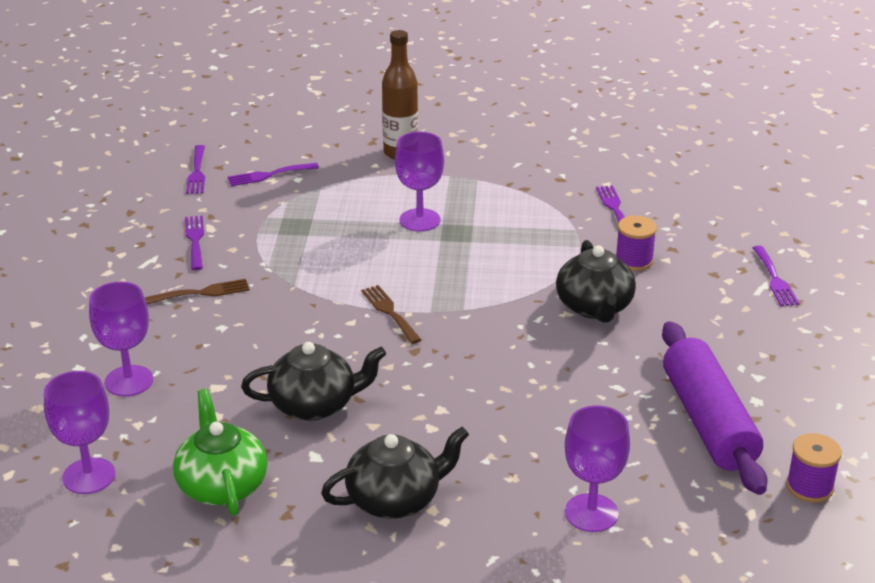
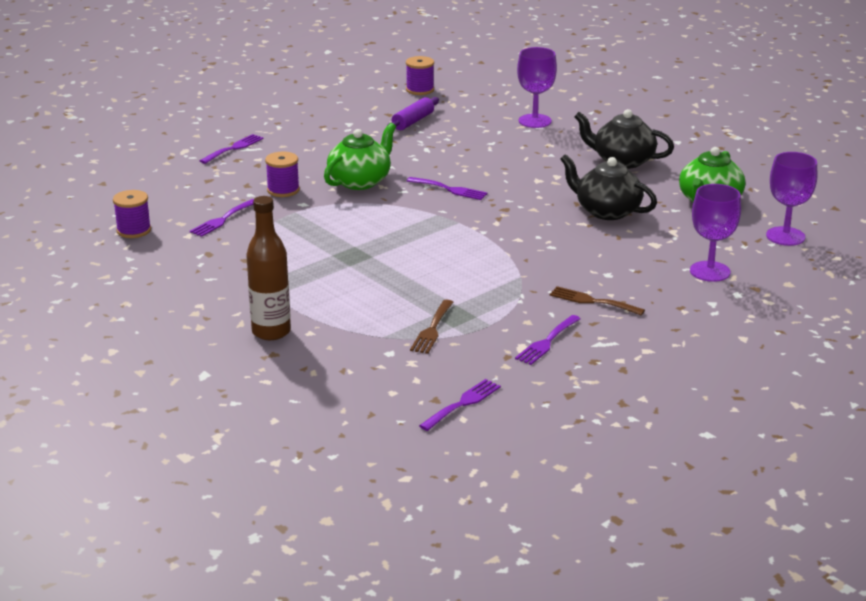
camera: 135 degrees left, 5 degrees down
purple fork [228,163,319,186] -> purple fork moved to [407,177,488,200]
brown fork [361,285,422,344] -> brown fork moved to [410,300,454,354]
purple goblet [395,132,444,232] -> none
black teapot [556,240,636,323] -> green teapot [324,123,396,190]
purple rolling pin [662,321,768,495] -> purple rolling pin [386,97,439,130], size x0.51
none -> purple spool [113,190,151,238]

